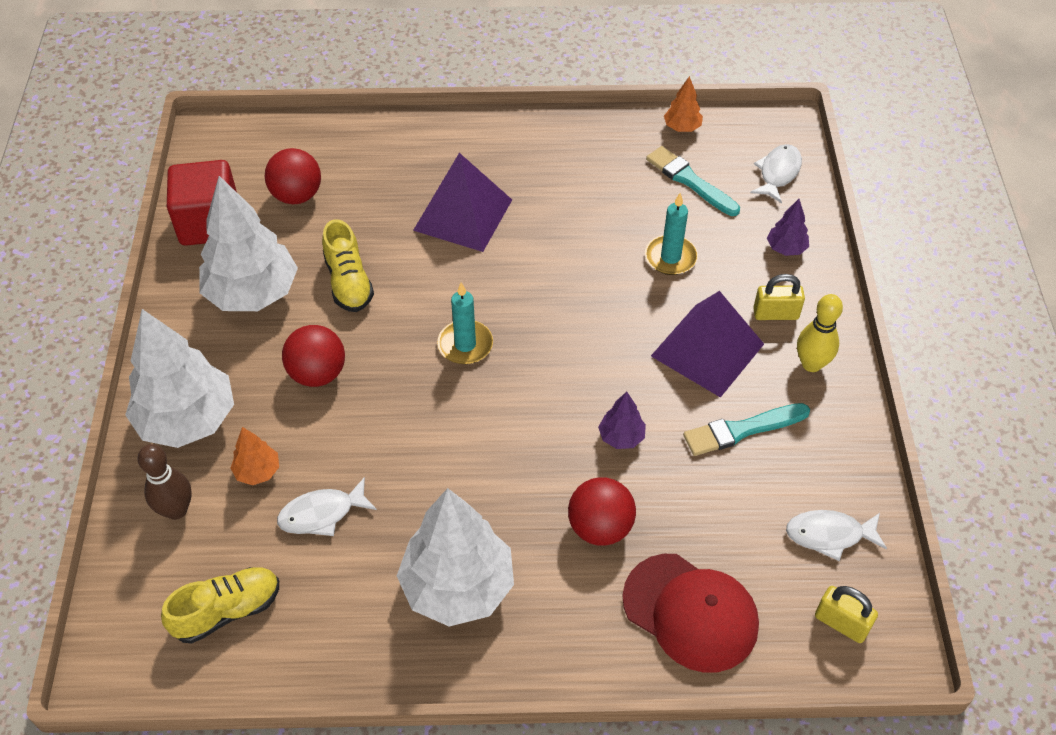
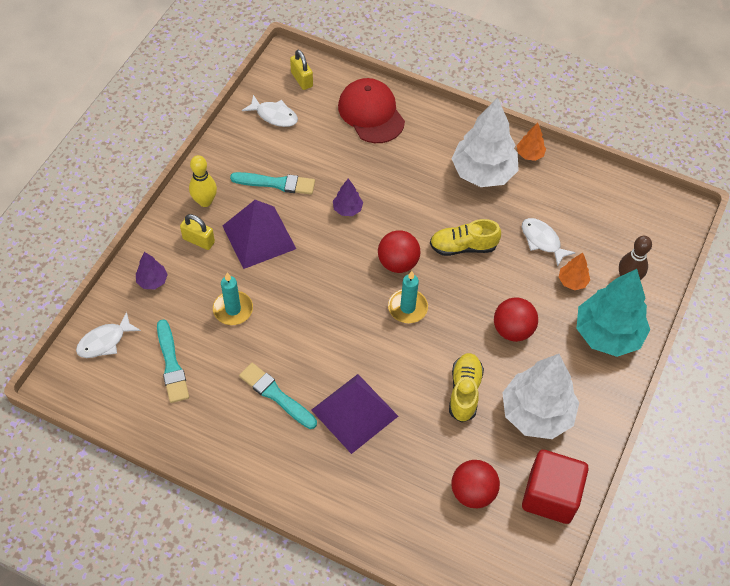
camera: 155 degrees left, 5 degrees up
white tree [125,309,234,448] -> turquoise tree [576,269,650,357]
yellow shoe [161,567,279,643] -> yellow shoe moved to [430,219,501,256]
white fish [277,477,377,536] -> white fish turned 135 degrees counterclockwise [522,218,576,266]
red ball [568,477,636,546] -> red ball moved to [378,230,420,273]
orange tree [664,76,703,132] -> orange tree moved to [517,122,546,161]
none -> turquoise brush [239,363,317,429]

